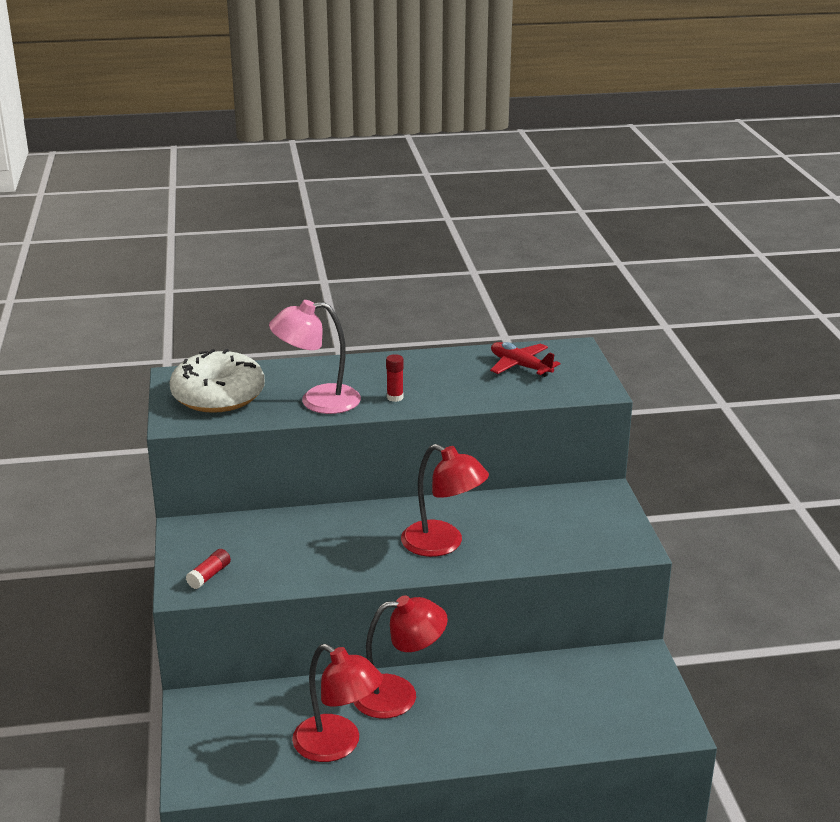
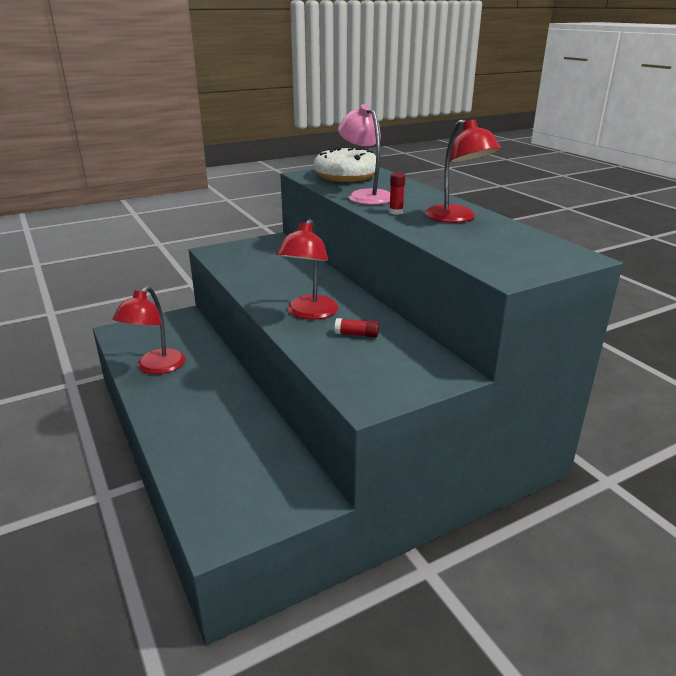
camera: 70 degrees right, 0 degrees up
red glue stick [186,549,231,589] -> red glue stick moved to [335,318,379,338]
red lamp [353,595,448,719] -> red lamp moved to [425,119,501,223]
red plane [490,342,560,377] -> none

